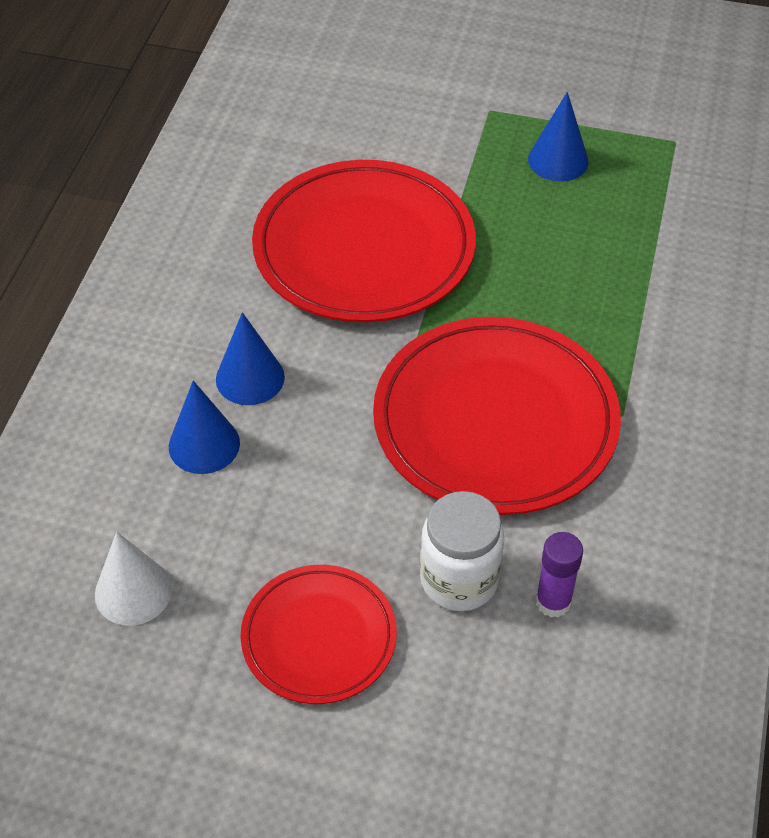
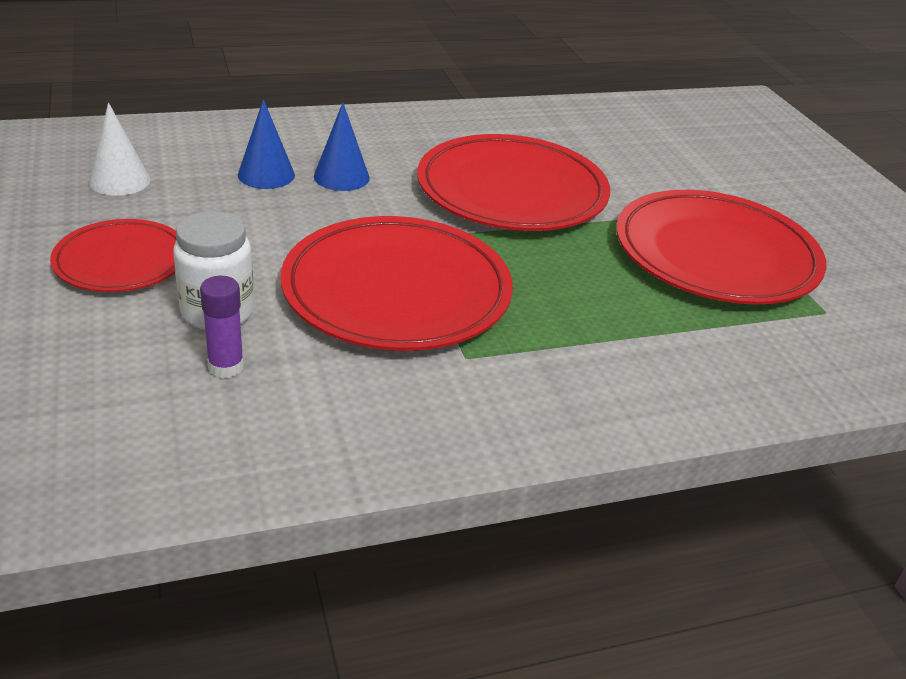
camera: 55 degrees right, 15 degrees down
blue cone [528,92,589,181] -> red plate [616,190,826,305]

